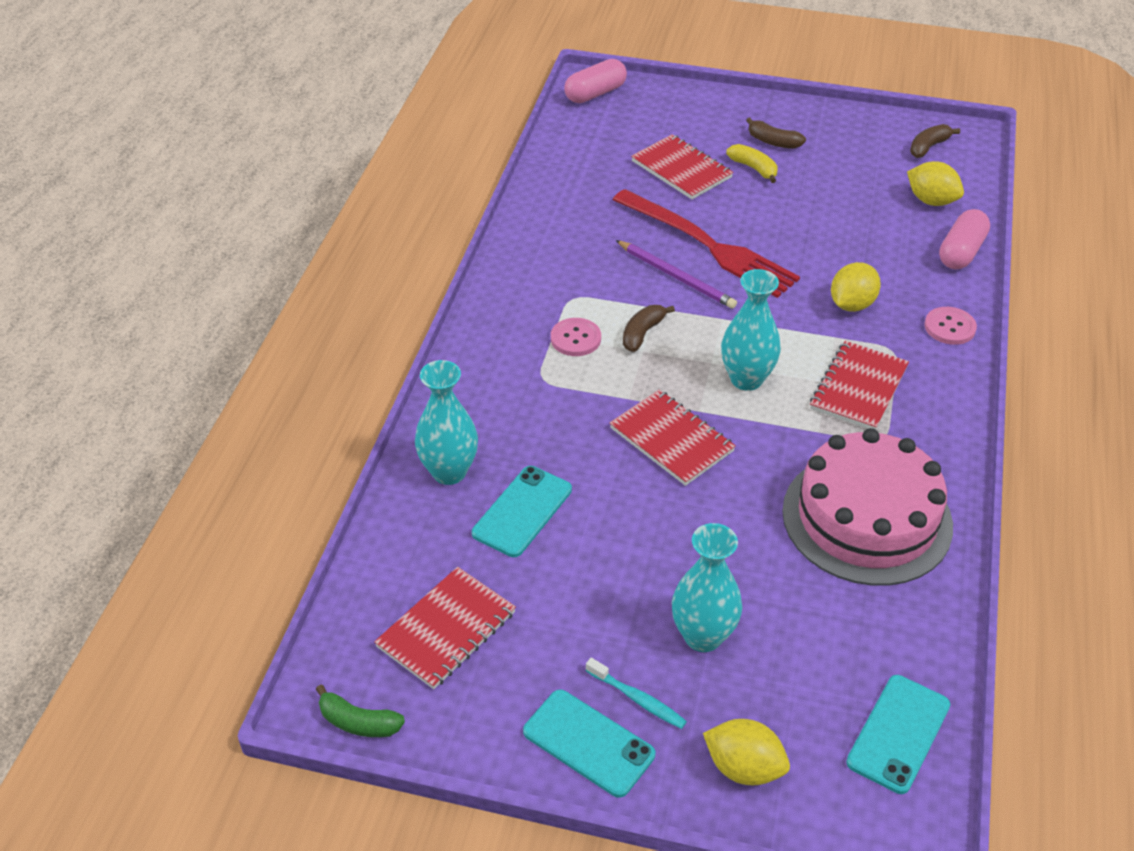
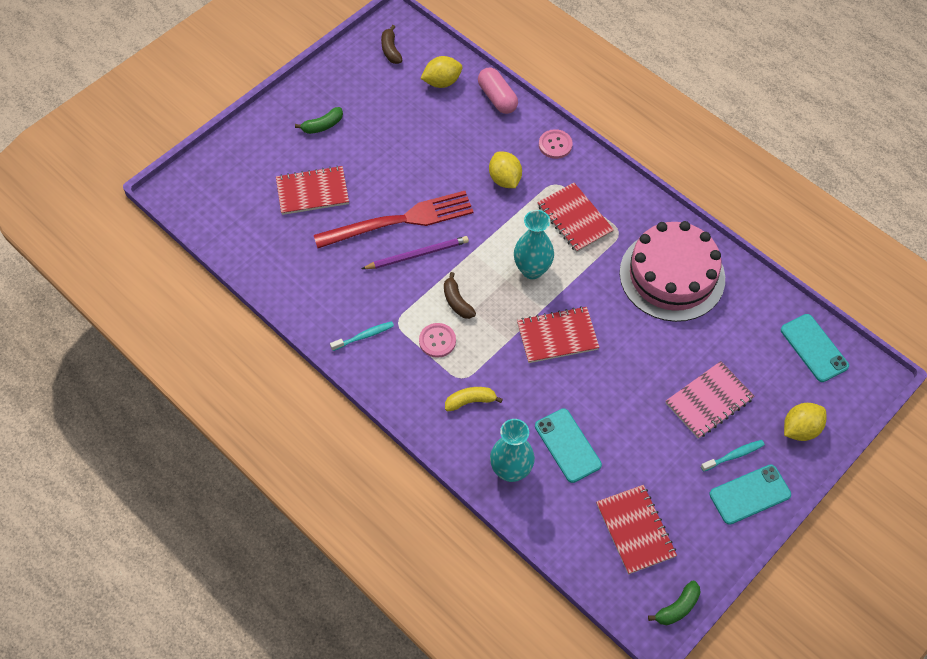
camera: 60 degrees left, 15 degrees up
pink capsule [564,59,627,103] -> none
turquoise vase [672,523,742,652] -> pink notebook [666,361,754,439]
yellow banana [726,144,777,183] -> yellow banana moved to [445,387,503,411]
brown banana [746,118,806,149] -> green banana [295,107,343,134]
none -> turquoise toothbrush [330,321,394,351]

